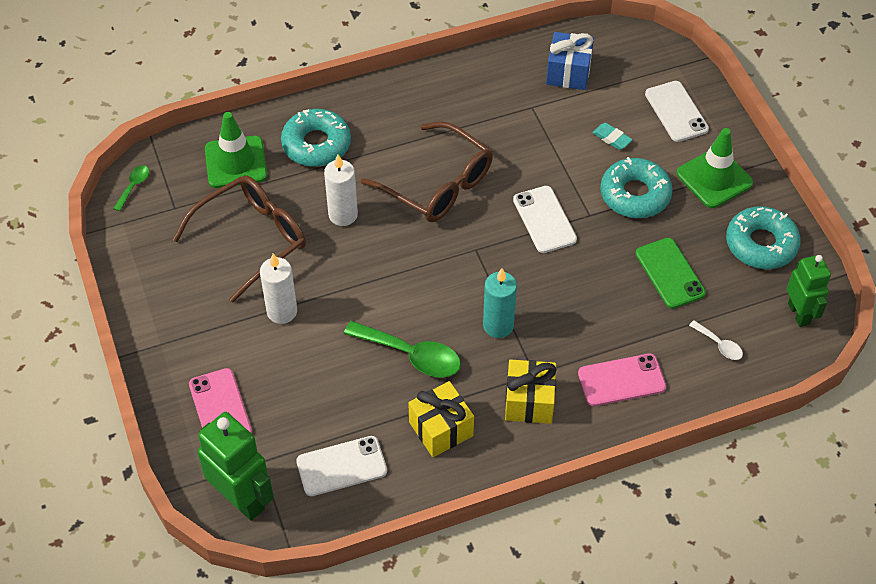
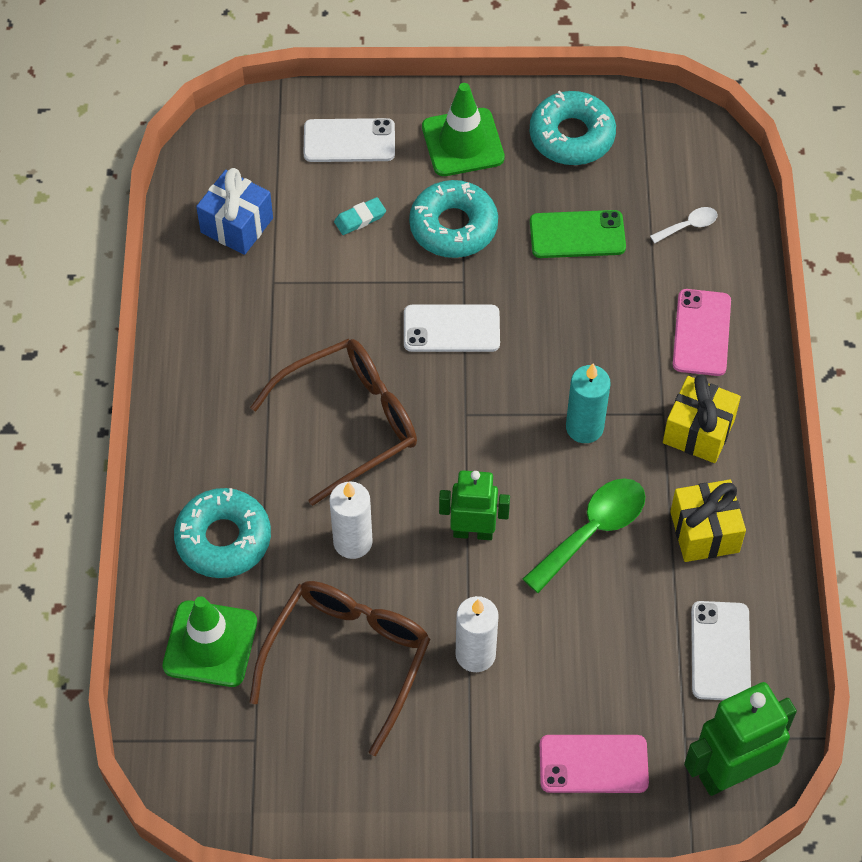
camera: 70 degrees left, 5 degrees up
green spoon [113,165,149,211] -> none
brown glasses [172,175,306,303] -> brown glasses turned 45 degrees clockwise [249,581,431,756]
green robot [787,255,831,327] -> green robot moved to [439,470,510,540]

